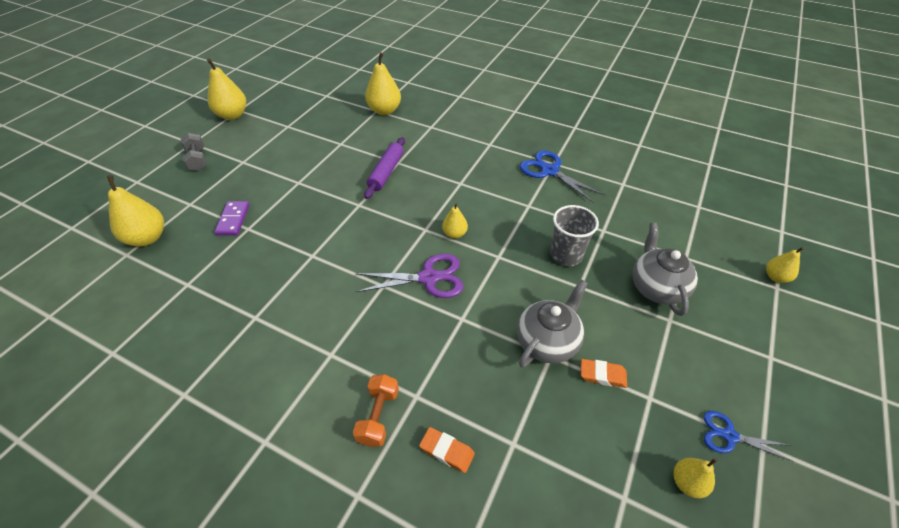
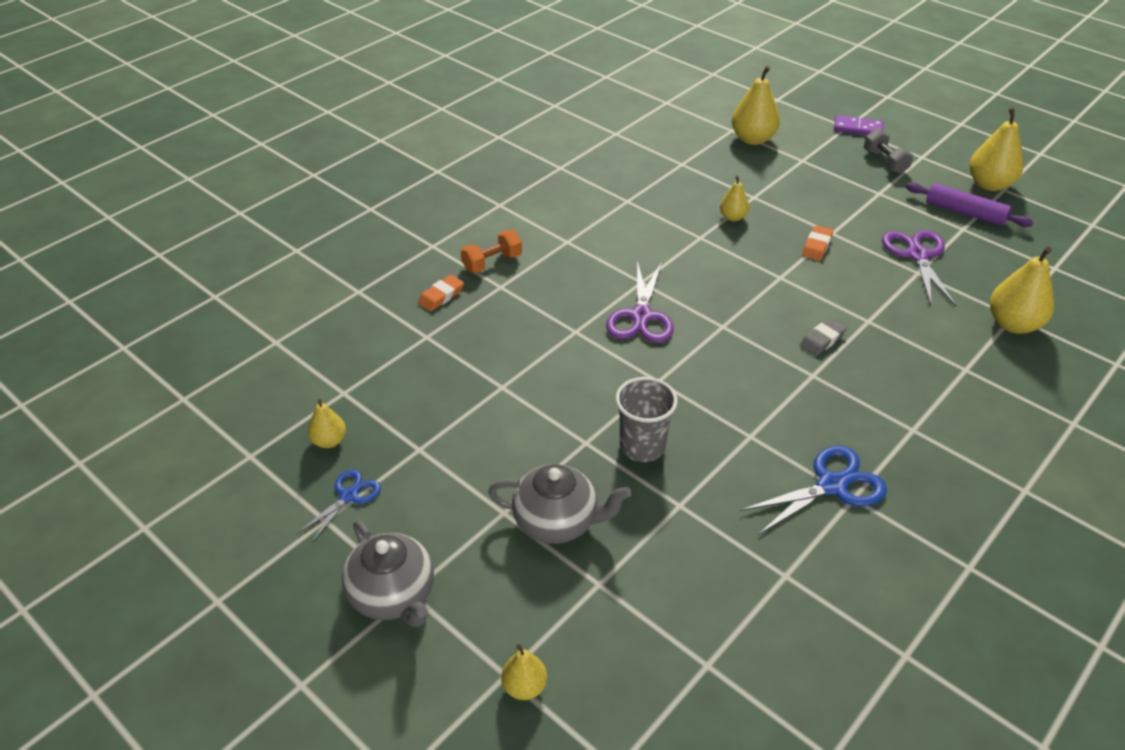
camera: 105 degrees right, 5 degrees down
grey dumbbell [181,133,207,171] -> grey dumbbell turned 75 degrees clockwise [864,128,913,174]
purple domino [214,201,250,235] -> purple domino moved to [834,115,883,135]
orange dumbbell [353,374,399,447] -> orange dumbbell turned 60 degrees counterclockwise [461,230,522,273]
purple rolling pin [364,137,405,199] -> purple rolling pin moved to [906,182,1033,227]
yellow pear [442,203,468,239] -> yellow pear moved to [720,176,749,221]
grey teapot [517,280,588,368] -> grey teapot moved to [342,520,434,627]
orange eraser [581,359,627,388] -> orange eraser moved to [802,226,833,261]
none -> grey eraser [800,318,847,356]
none -> purple scissors [882,230,956,306]

